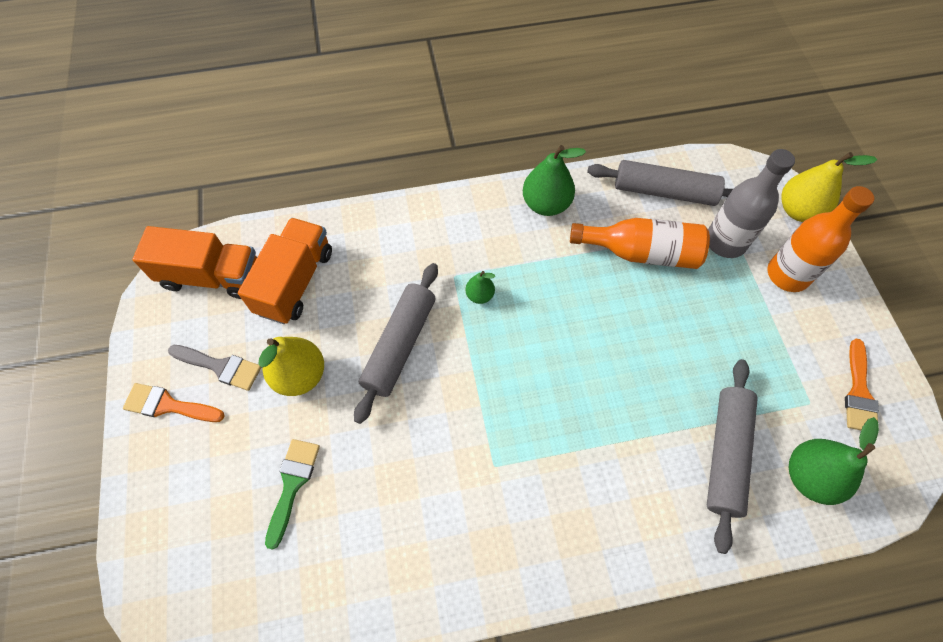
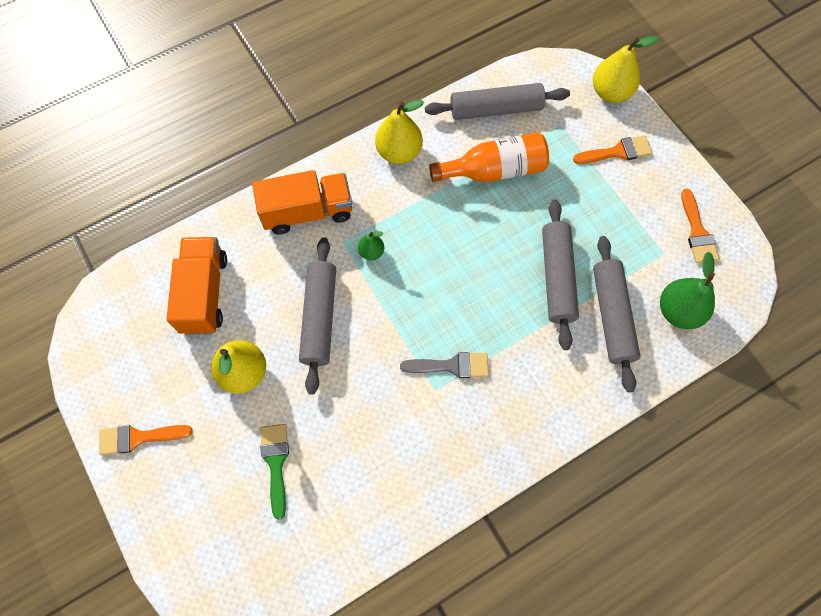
camera: 20 degrees left, 5 degrees up
orange truck [133,226,257,299] -> orange truck moved to [252,170,352,235]
grey brush [168,345,261,391] -> grey brush moved to [400,352,489,378]
green pear [523,145,586,216] -> yellow pear [375,100,424,164]
grey bottle [708,149,795,258] -> none
orange bottle [767,186,874,292] -> orange brush [573,135,652,164]
none -> grey rolling pin [542,199,579,350]

